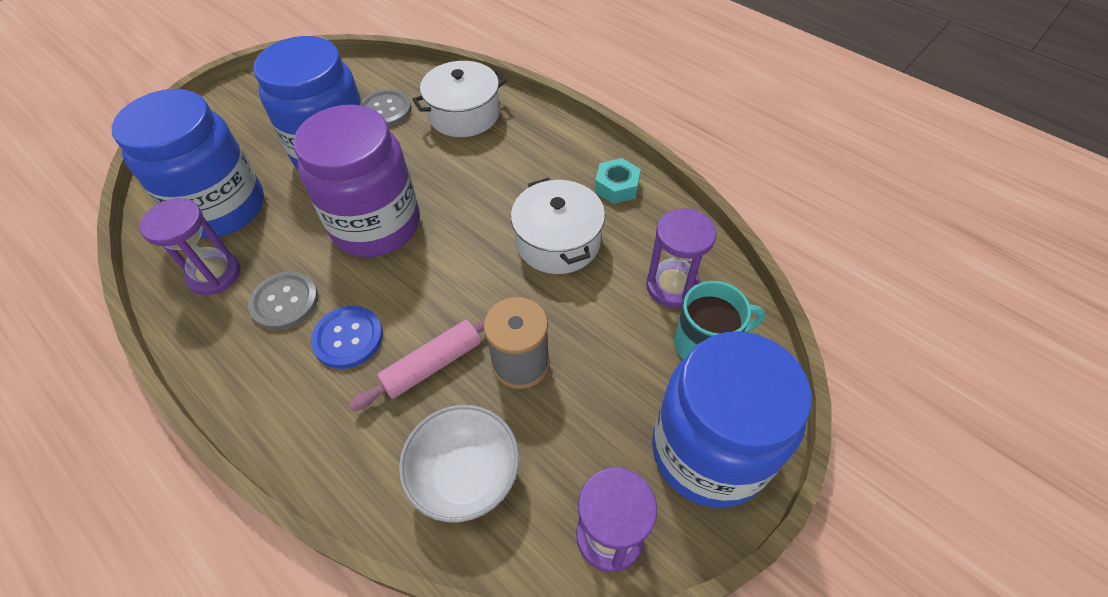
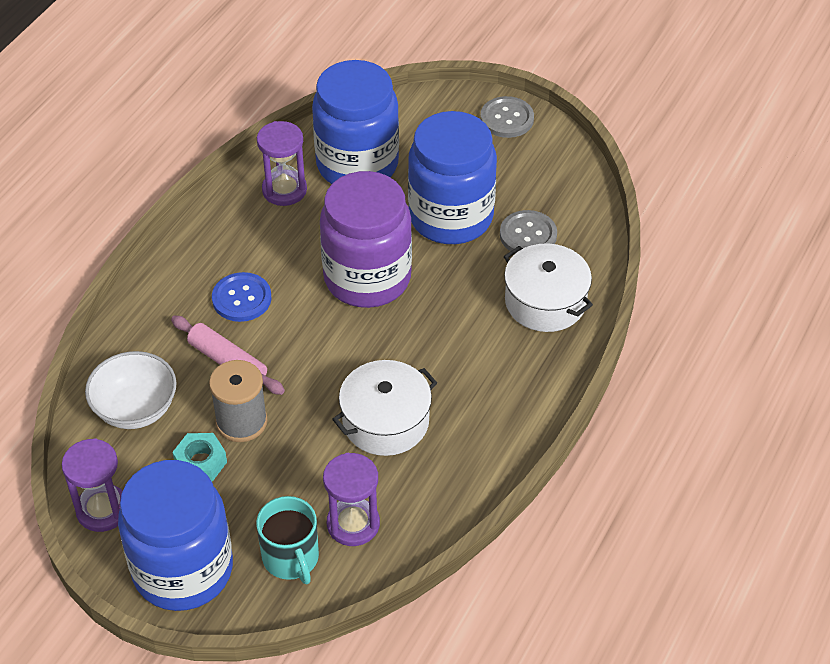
camera: 75 degrees right, 5 degrees down
grey button [248,271,319,330] -> grey button moved to [480,96,534,138]
turquoise nut [595,158,641,204] -> turquoise nut moved to [172,433,227,481]

